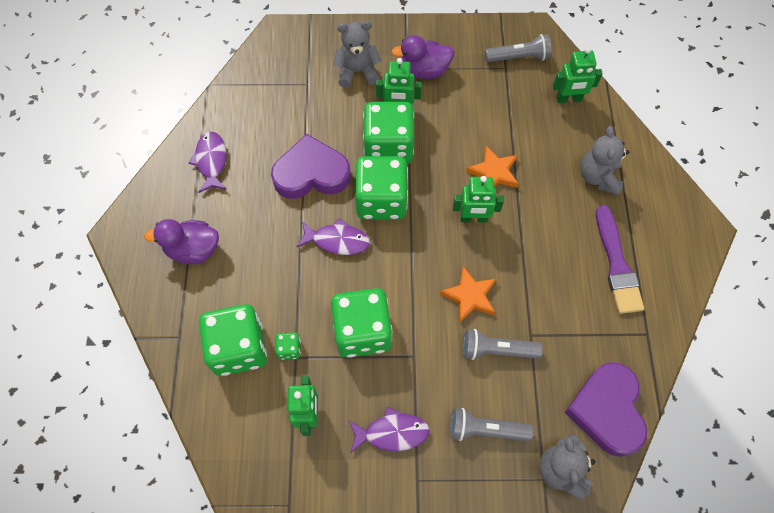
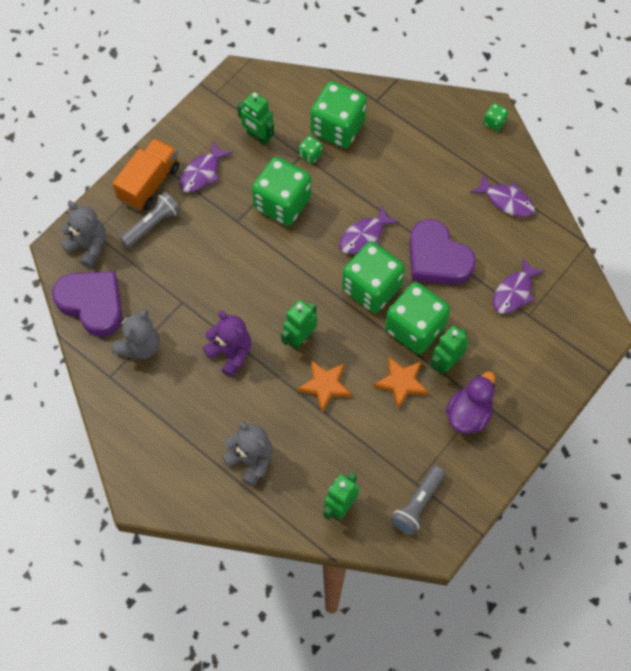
camera: 130 degrees right, 0 degrees up
purple duck [144,219,219,264] -> none
purple heart [271,134,351,199] -> purple heart turned 105 degrees clockwise [409,219,476,285]
grey teddy bear [333,21,381,88] -> grey teddy bear moved to [112,310,160,359]
orange star [440,267,496,323] -> orange star moved to [373,356,428,409]
grey flashlight [463,329,543,360] -> none
purple brush [596,205,644,314] -> none
none -> orange truck [112,138,179,211]
none -> purple teddy bear [203,311,251,377]
none -> green dice [483,103,508,131]
none -> purple fish [493,257,546,314]

